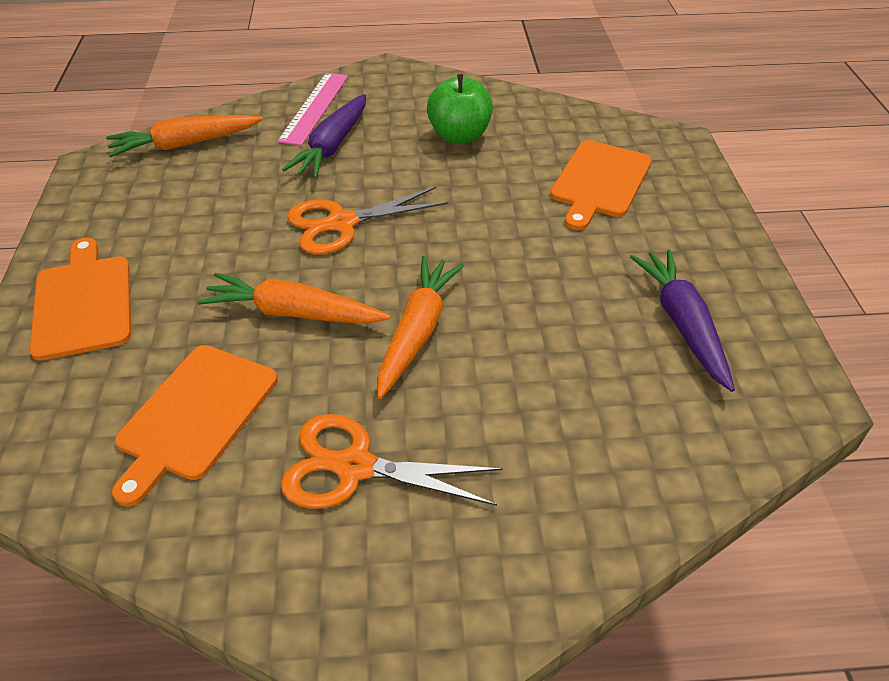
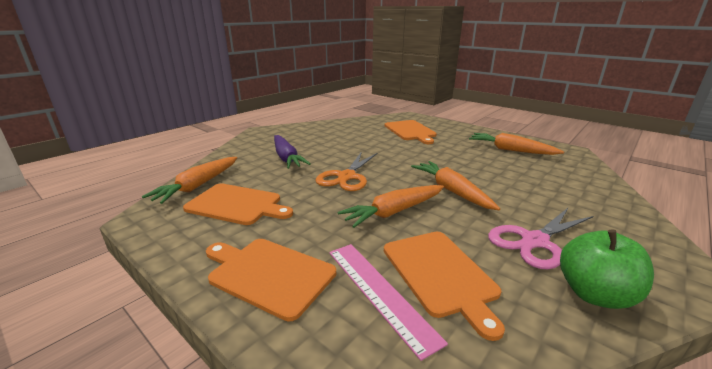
camera: 45 degrees left, 20 degrees down
pink ruler [277,73,348,146] -> pink ruler moved to [329,244,448,361]
orange scissors [281,414,503,509] -> pink scissors [488,208,594,269]
green apple [427,74,493,143] -> green apple moved to [560,230,654,309]
purple carrot [630,249,735,392] -> orange carrot [469,133,564,155]
none -> orange cutting board [183,183,293,225]

